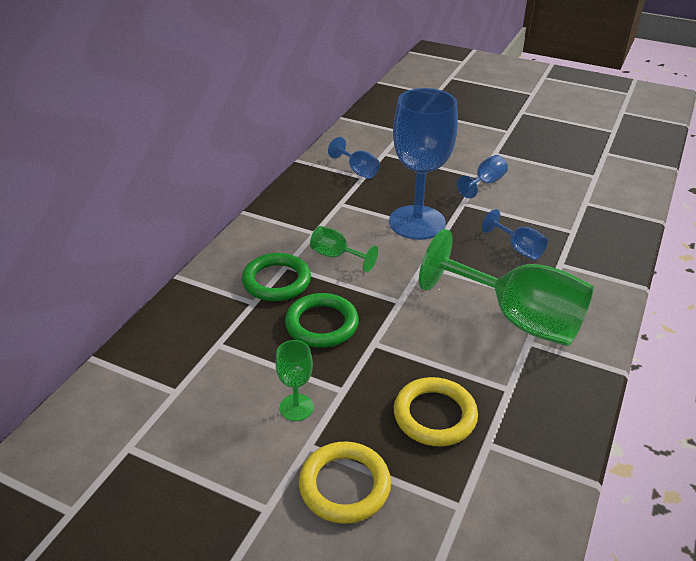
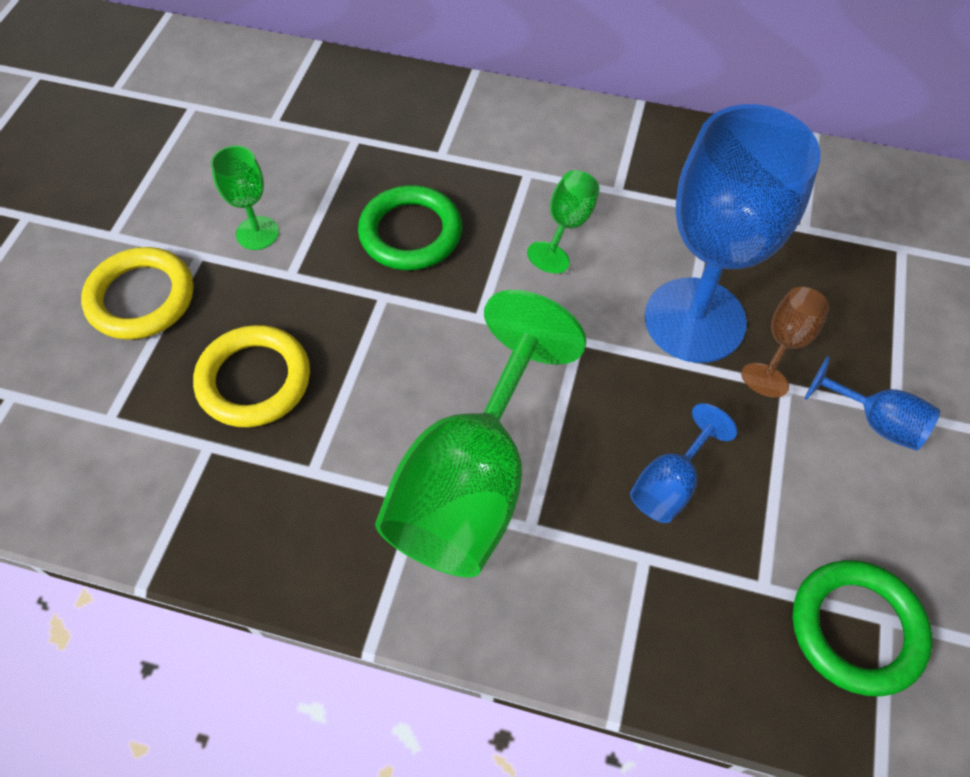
camera: 80 degrees right, 20 degrees up
green ring [242,253,311,301] -> green ring moved to [793,560,932,696]
blue goblet [328,137,380,179] -> none
none -> brown goblet [741,287,829,398]

